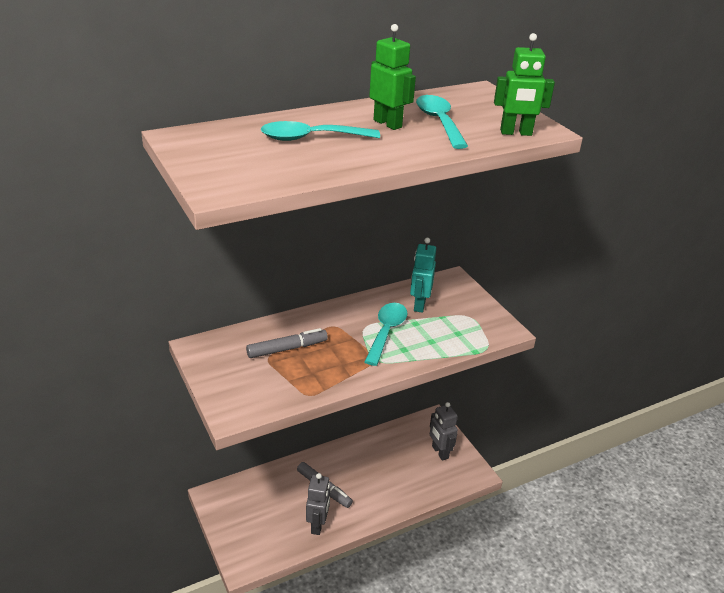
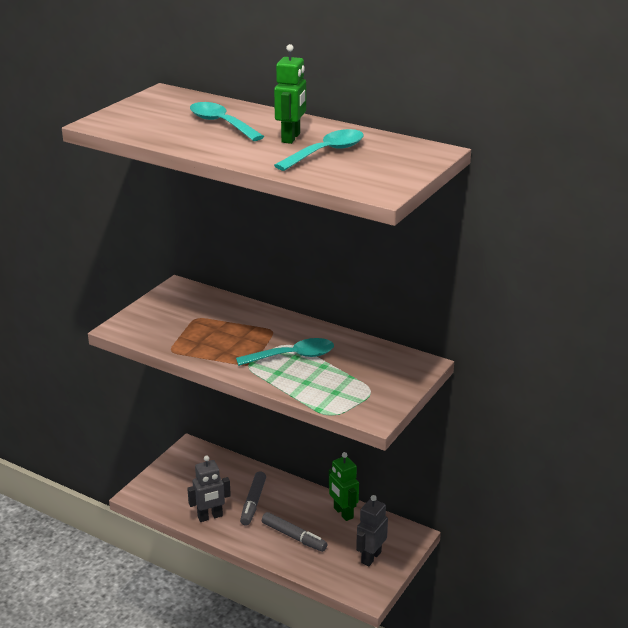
camera: 60 degrees right, 5 degrees down
grey marker [246,328,328,358] -> grey marker moved to [262,512,327,552]
turquoise robot [410,238,436,313] -> none
green robot [494,33,555,136] -> green robot moved to [329,452,359,521]

